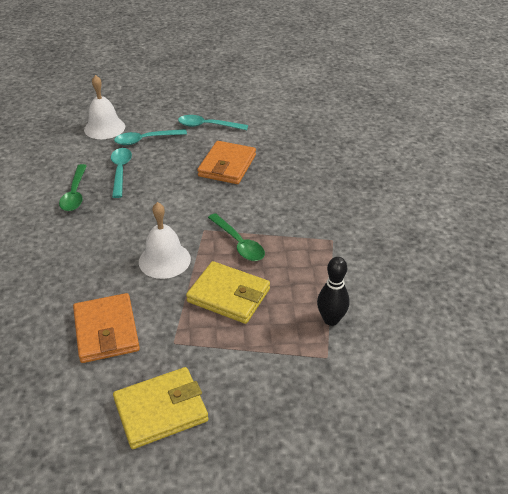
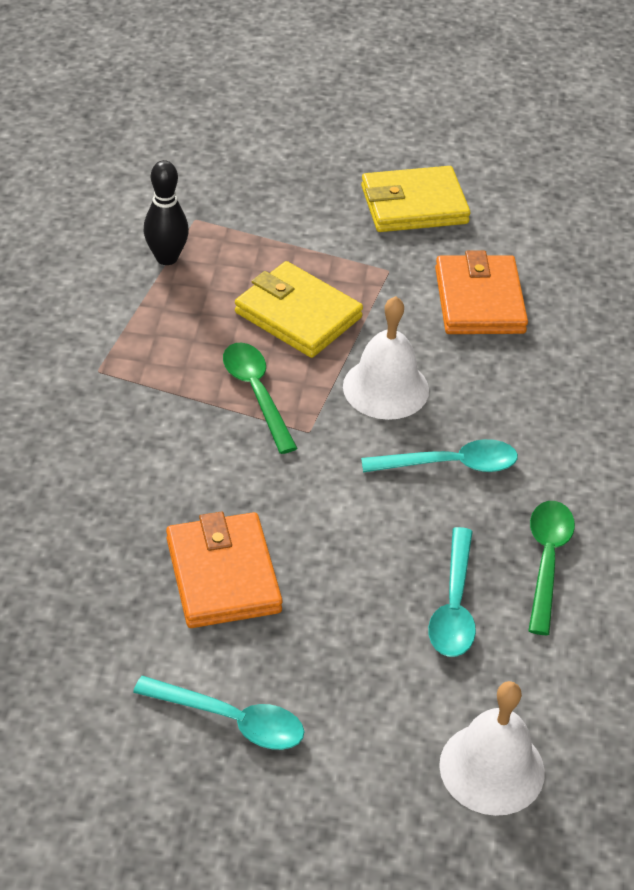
camera: 170 degrees left, 5 degrees up
turquoise spoon [114,129,187,145] -> turquoise spoon moved to [361,439,518,472]
orange wallet [197,141,256,184] -> orange wallet turned 45 degrees counterclockwise [166,512,283,628]

